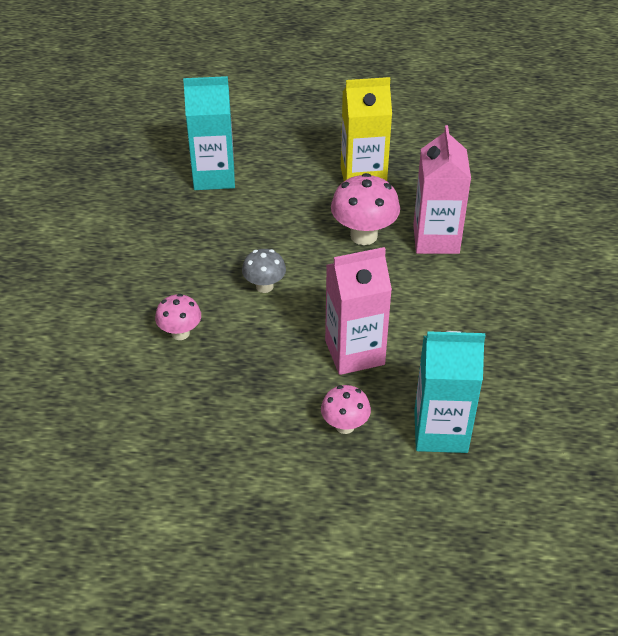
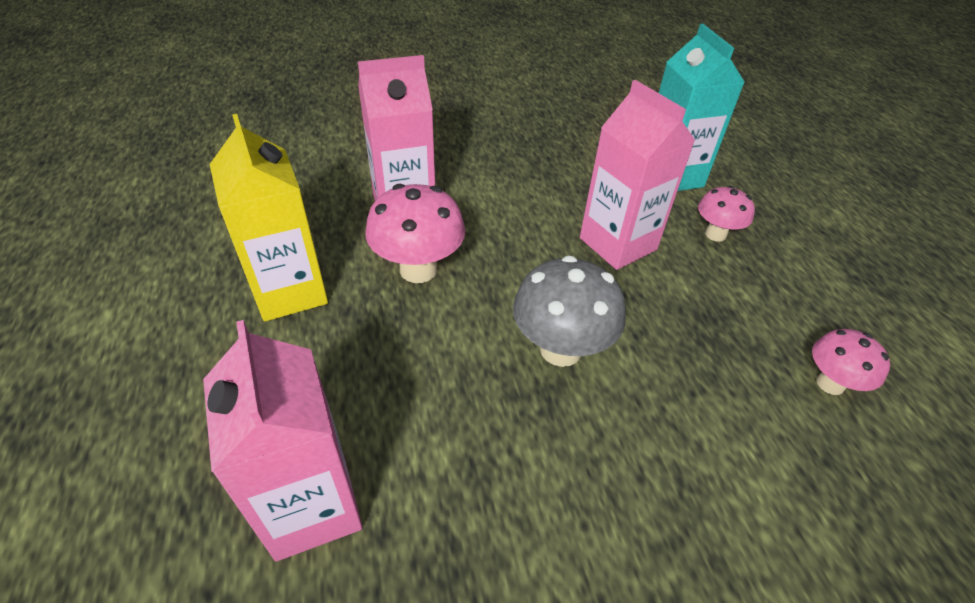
camera: 110 degrees left, 0 degrees up
pink mushroom [155,294,201,340] -> pink mushroom moved to [812,329,890,395]
turquoise carton [183,76,235,190] -> pink carton [203,320,363,561]
grey mushroom [242,249,286,293] -> grey mushroom [513,256,626,367], size x1.63

